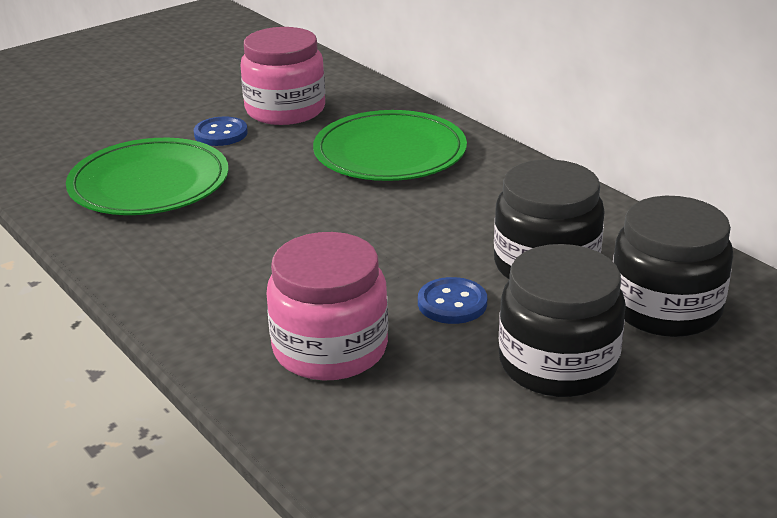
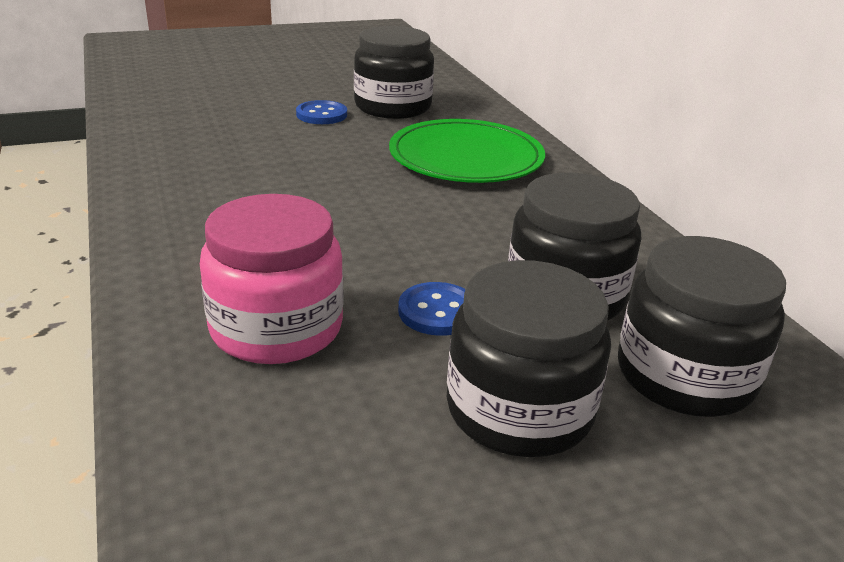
camera: 15 degrees right, 0 degrees up
green plate [66,138,229,215] -> none
pink jar [240,27,325,125] -> black jar [354,26,434,119]

